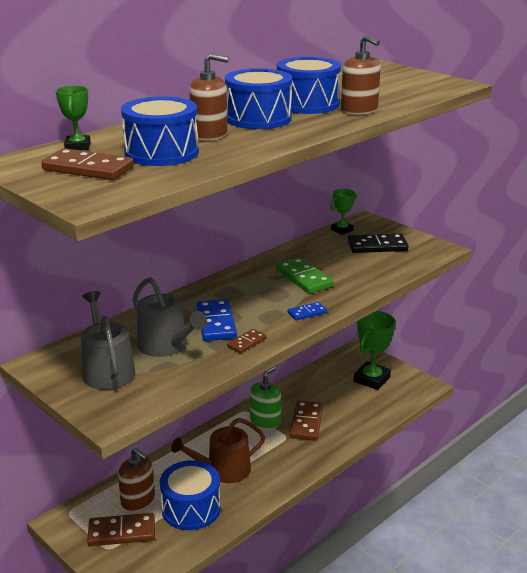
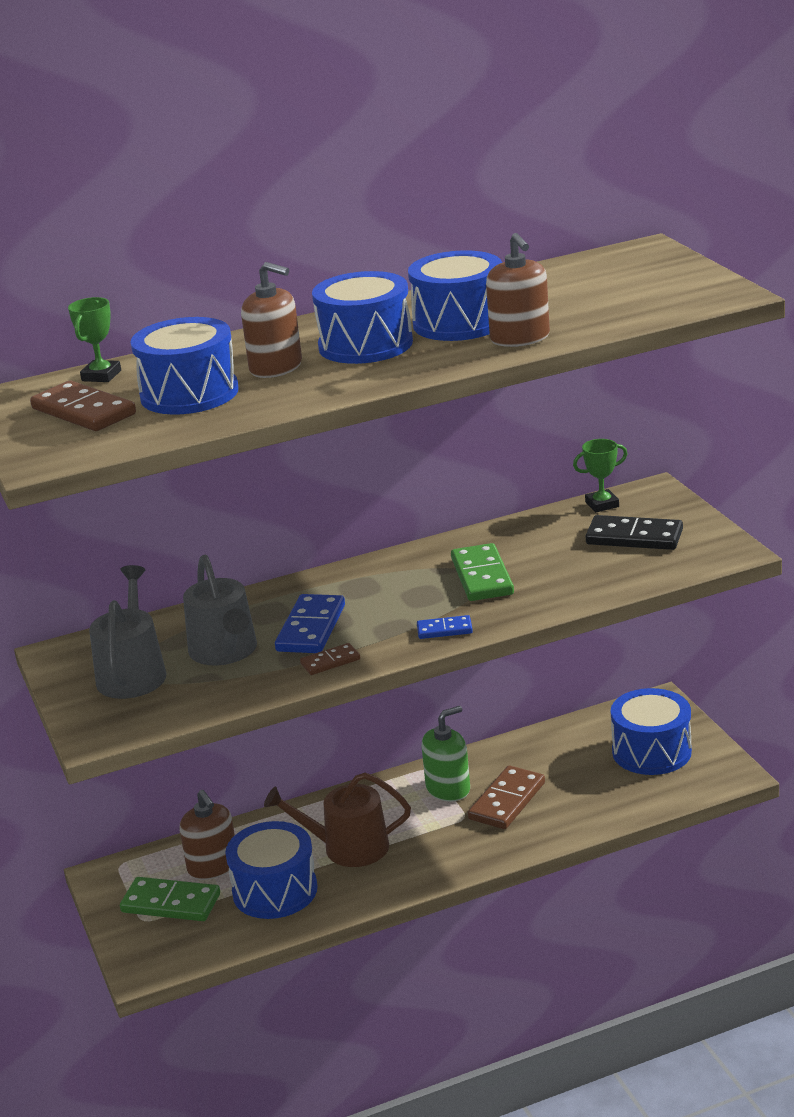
camera: 25 degrees right, 0 degrees up
brown domino [87,513,155,546] -> green domino [120,877,220,921]
green trophy [354,311,396,390] -> blue drum [611,688,692,775]

